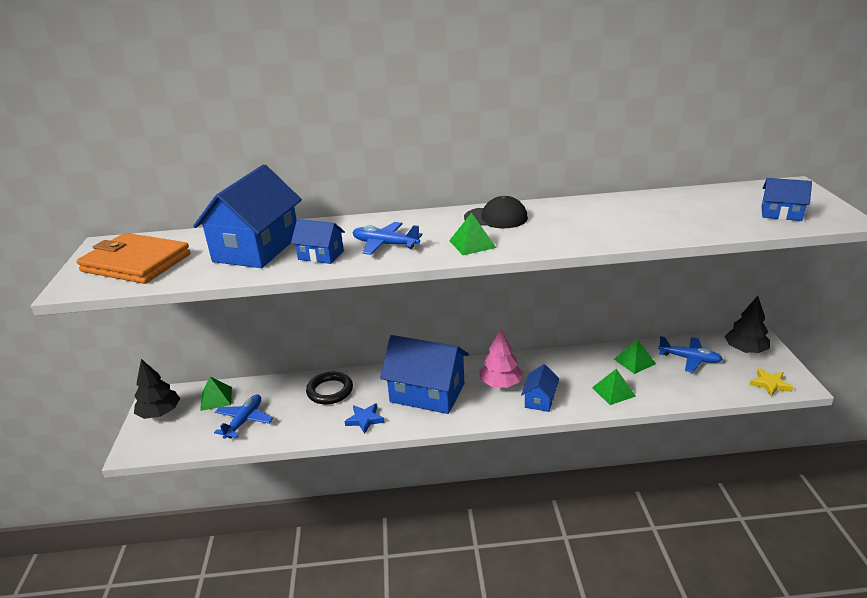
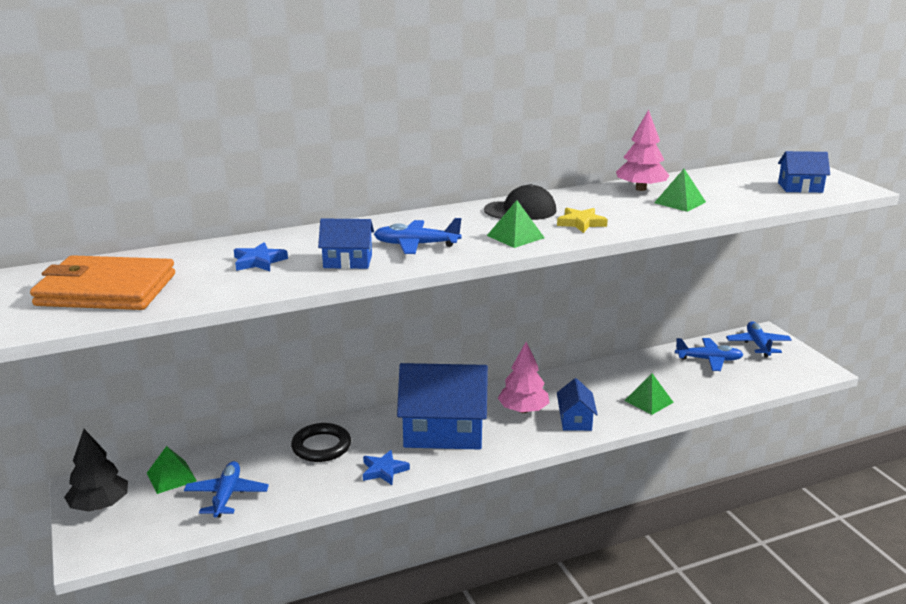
camera: 20 degrees left, 5 degrees down
blue house [193,164,302,268] -> blue star [234,242,288,271]
green pyramid [614,339,656,374] -> green pyramid moved to [654,169,706,212]
black tree [725,296,770,353] -> blue plane [726,321,792,357]
yellow star [750,368,793,397] -> yellow star moved to [557,208,608,233]
none -> pink tree [616,109,670,191]

